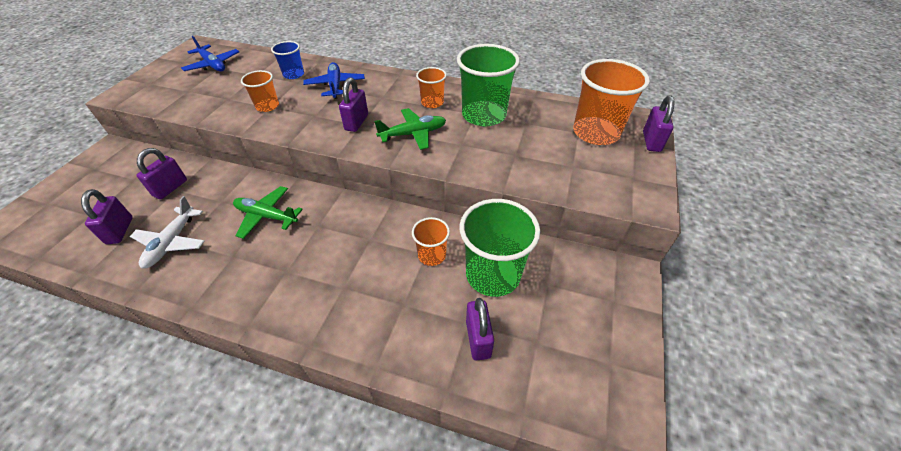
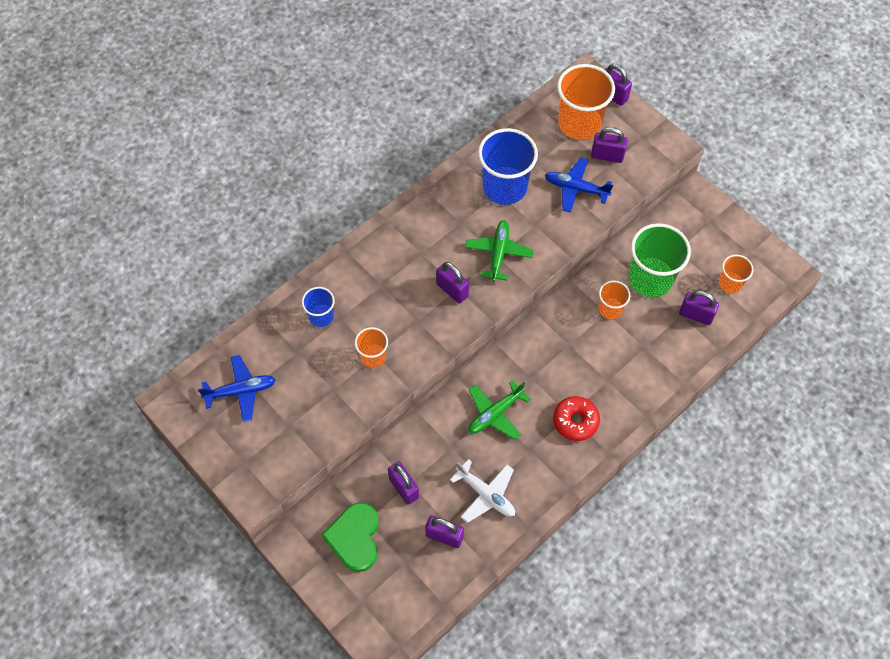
camera: 60 degrees left, 15 degrees up
blue plane [303,62,365,99] -> blue plane moved to [545,157,613,213]
orange cup [416,67,447,108] -> orange cup moved to [719,255,753,293]
green cup [457,44,520,126] -> blue cup [478,128,538,205]
none -> green heart [321,502,379,572]
none -> red donut [553,396,600,441]
none -> purple padlock [591,127,628,163]

